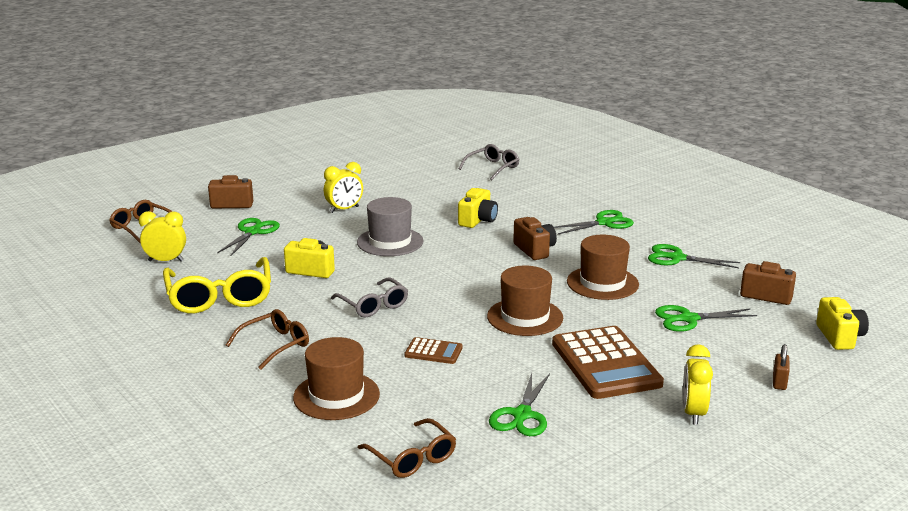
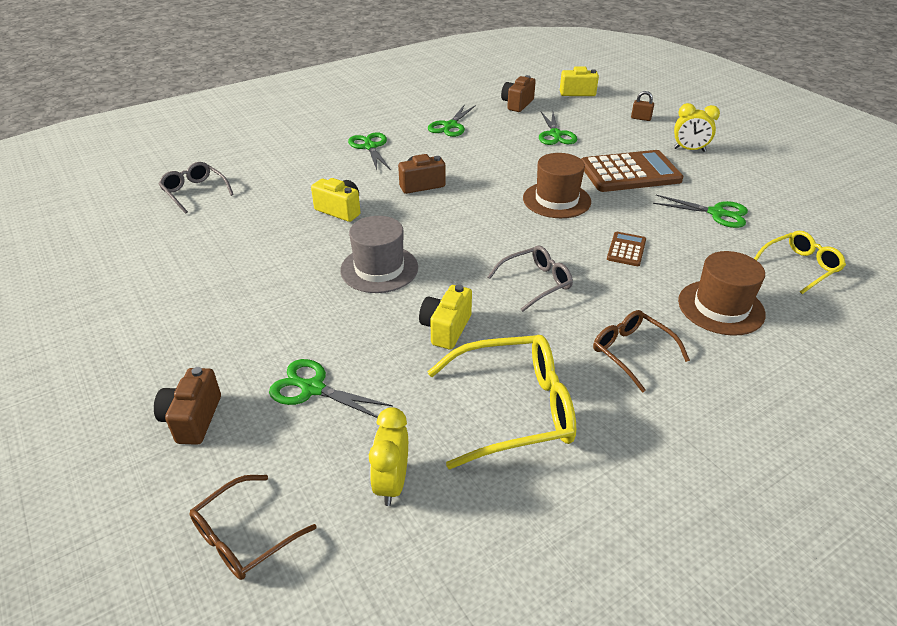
camera: 85 degrees left, 15 degrees up
yellow clock [324,162,363,213] -> none
brown glasses [358,418,456,478] -> yellow glasses [754,231,846,294]
brown hat [567,235,639,300] -> none

